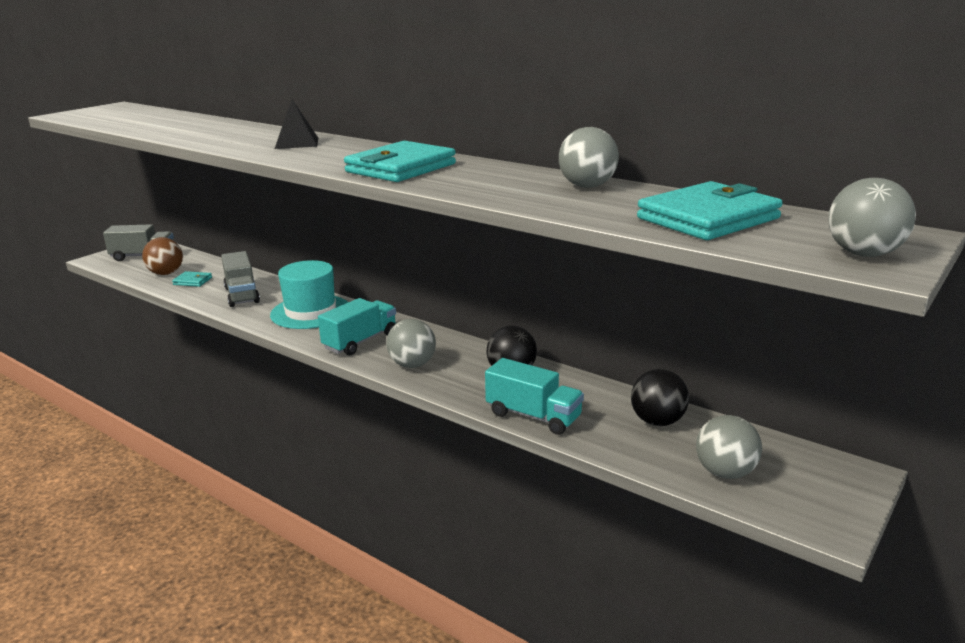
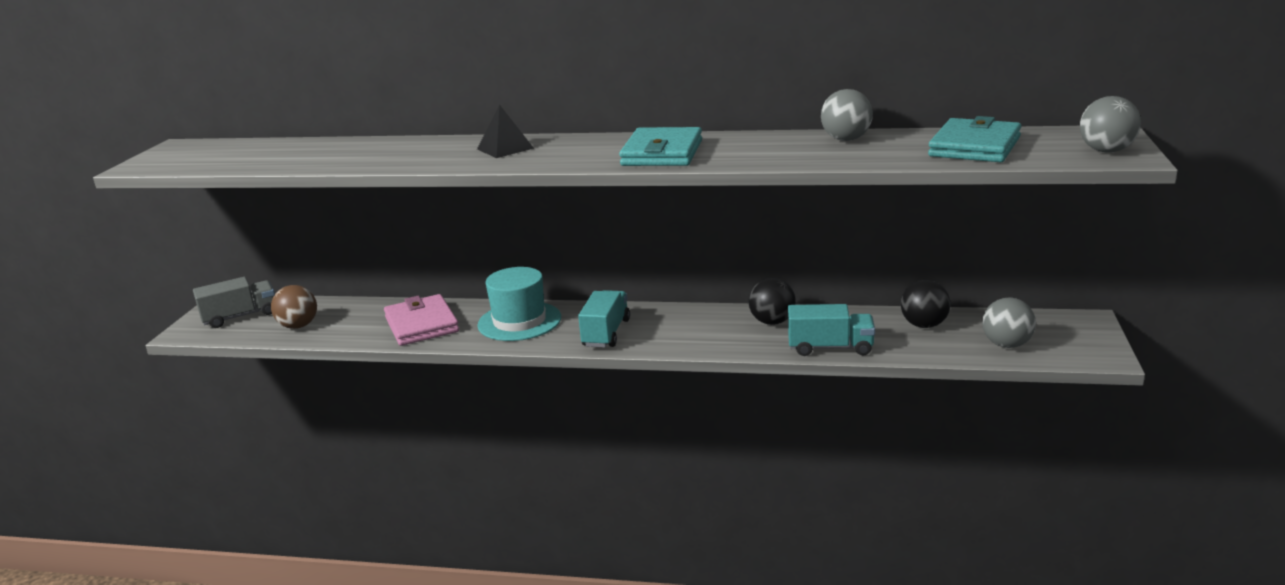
camera: 25 degrees left, 0 degrees up
turquoise wallet [172,271,212,287] -> none
grey truck [221,251,260,307] -> pink wallet [384,294,459,346]
grey ball [386,319,436,368] -> none

